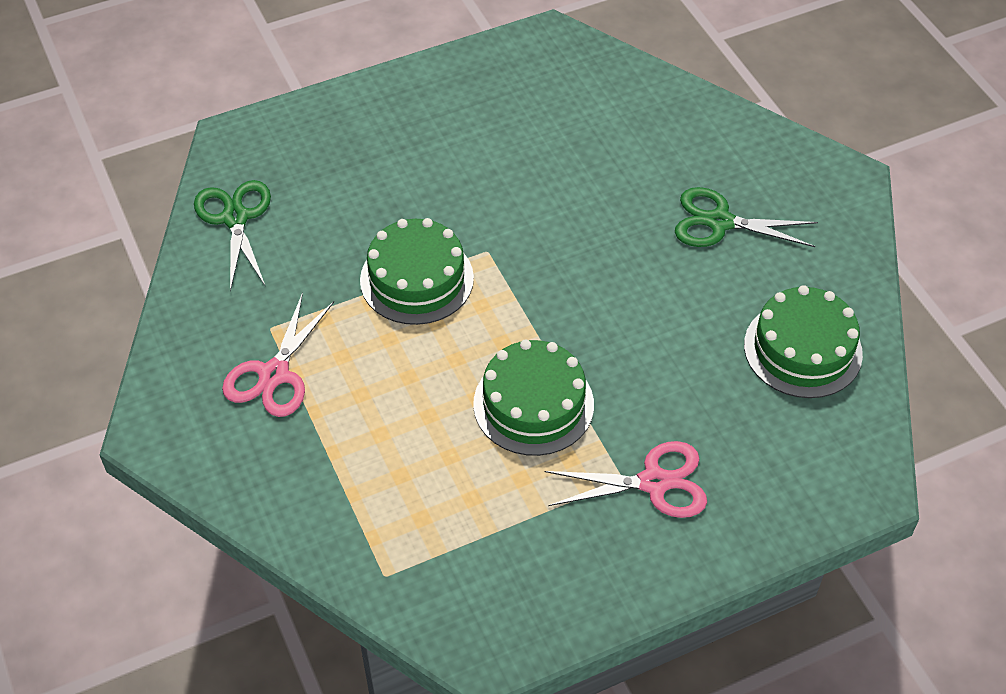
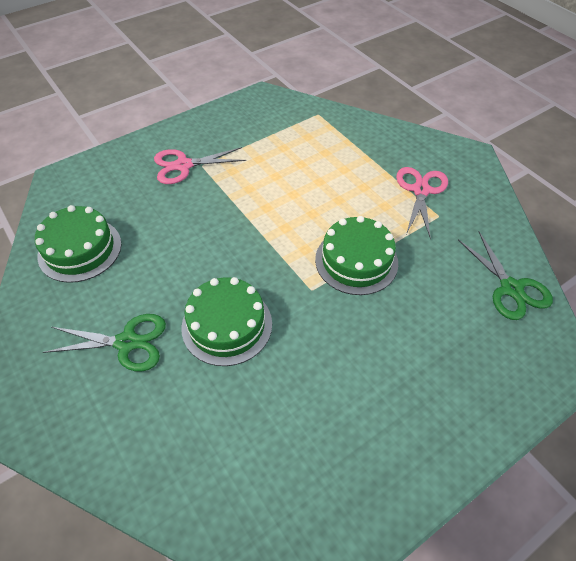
camera: 170 degrees right, 0 degrees up
green cake [473,339,594,456] -> green cake moved to [181,277,272,366]

